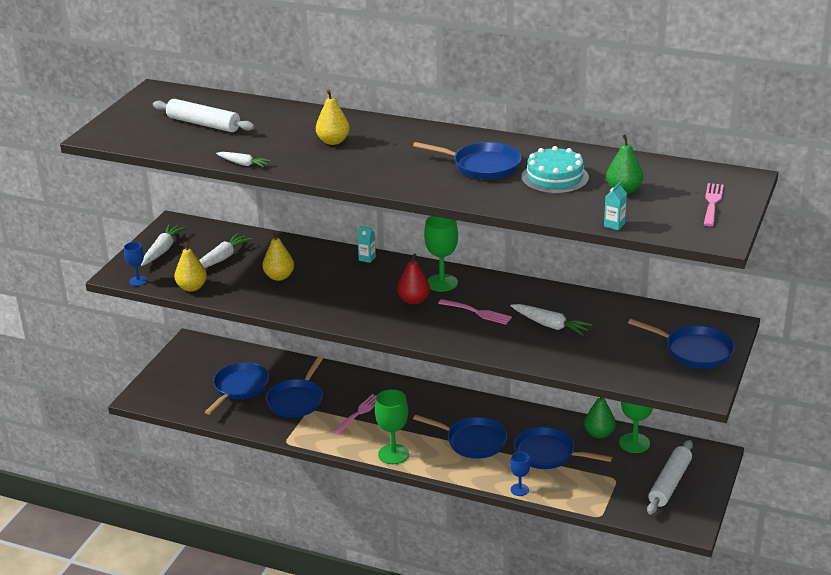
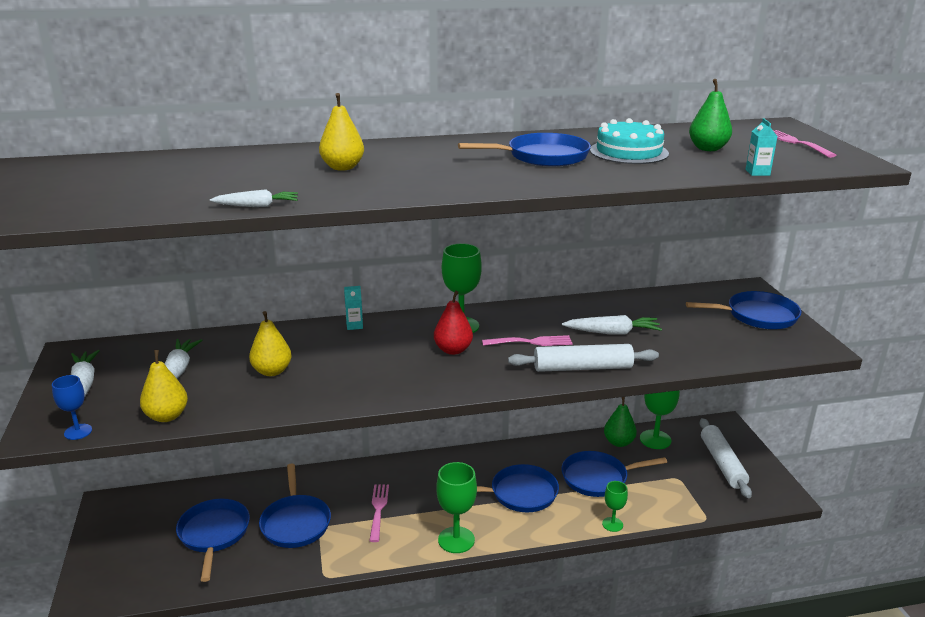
camera: 35 degrees left, 5 degrees down
white rolling pin [153,99,255,132] -> white rolling pin moved to [508,344,659,372]
blue goblet [510,452,530,496] -> green goblet [602,481,628,532]

